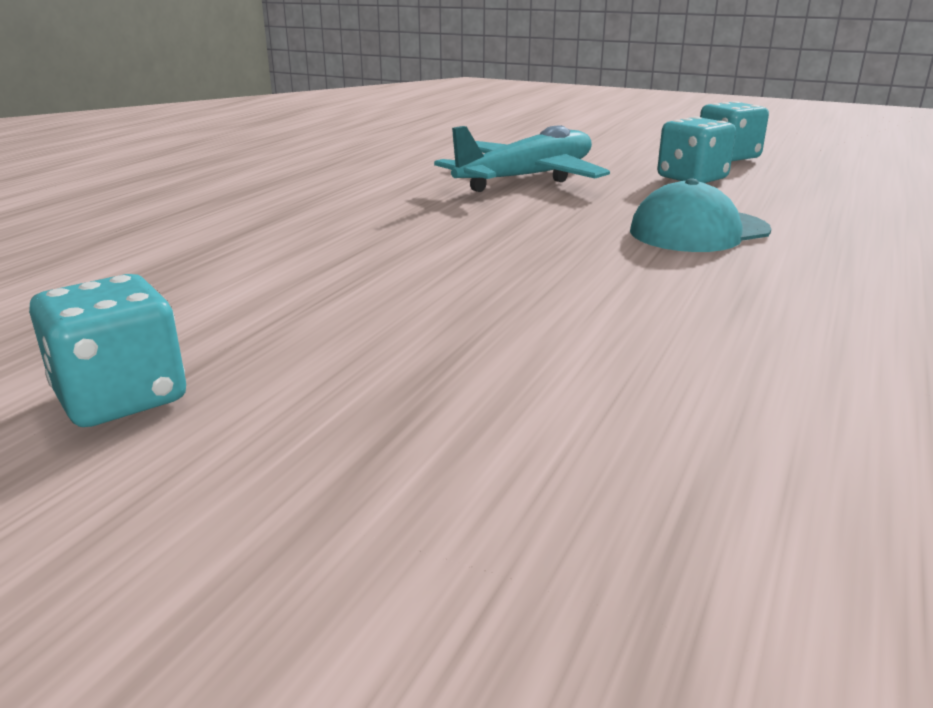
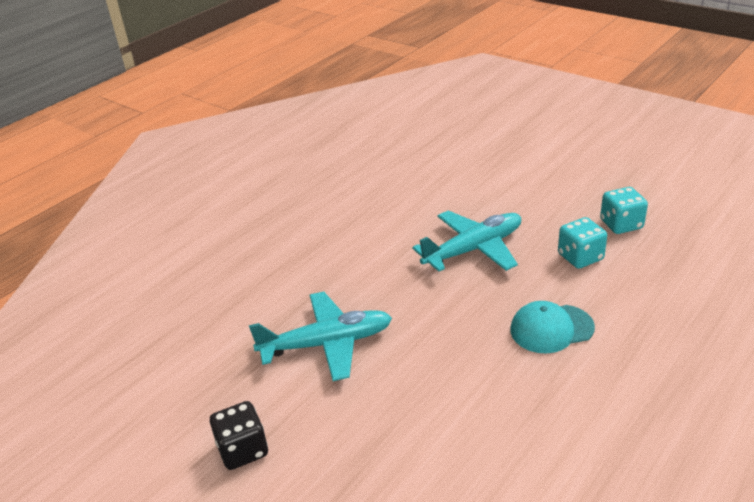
camera: 15 degrees right, 10 degrees up
turquoise dice [29,274,186,427] -> black dice [210,401,268,470]
none -> turquoise plane [249,292,392,381]

